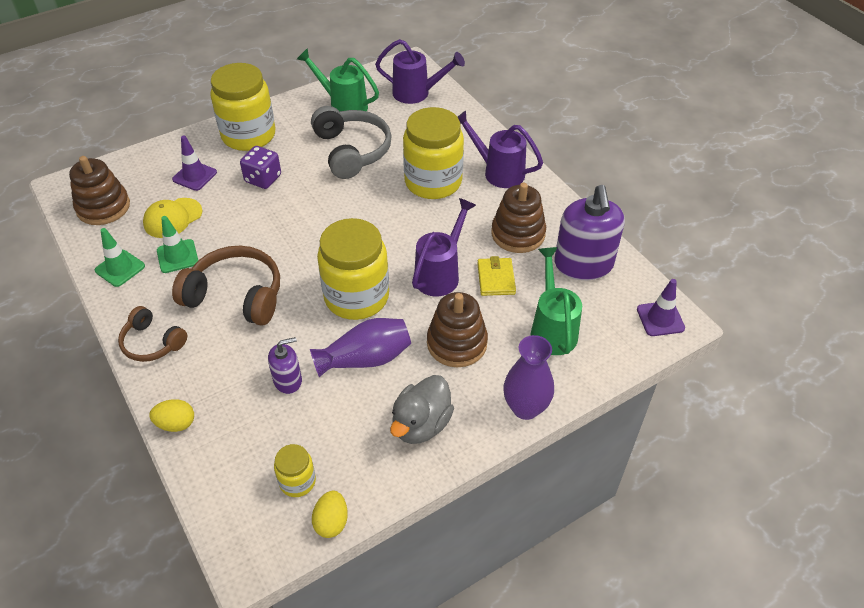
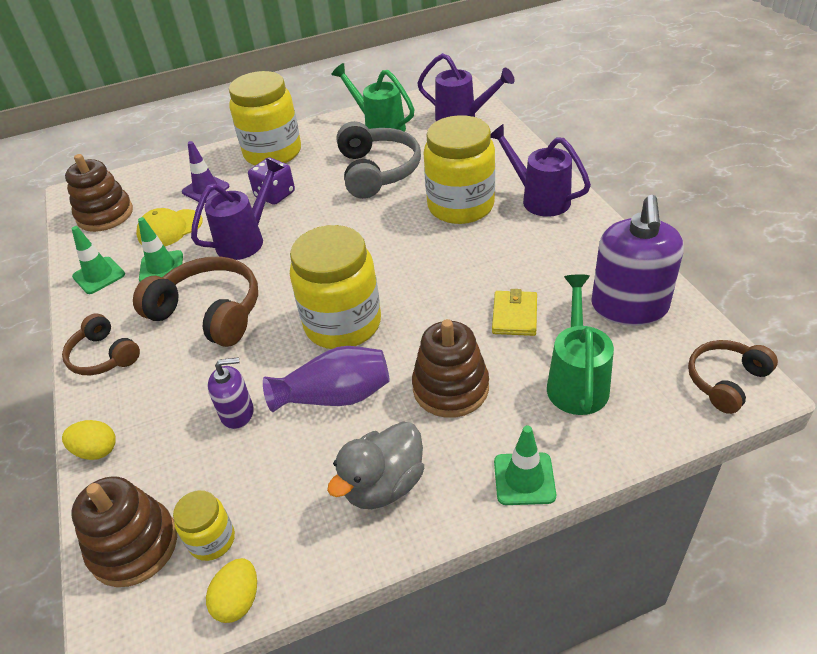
camera: 15 degrees right, 5 degrees down
purple watering can [412,198,476,296] -> purple watering can moved to [191,158,284,260]
brown stacking toy [491,183,546,253] -> brown stacking toy moved to [71,476,177,587]
purple vase [503,335,554,420] -> green traffic cone [494,425,556,505]
purple traffic cone [637,279,685,336] -> brown headphones [688,340,778,414]

